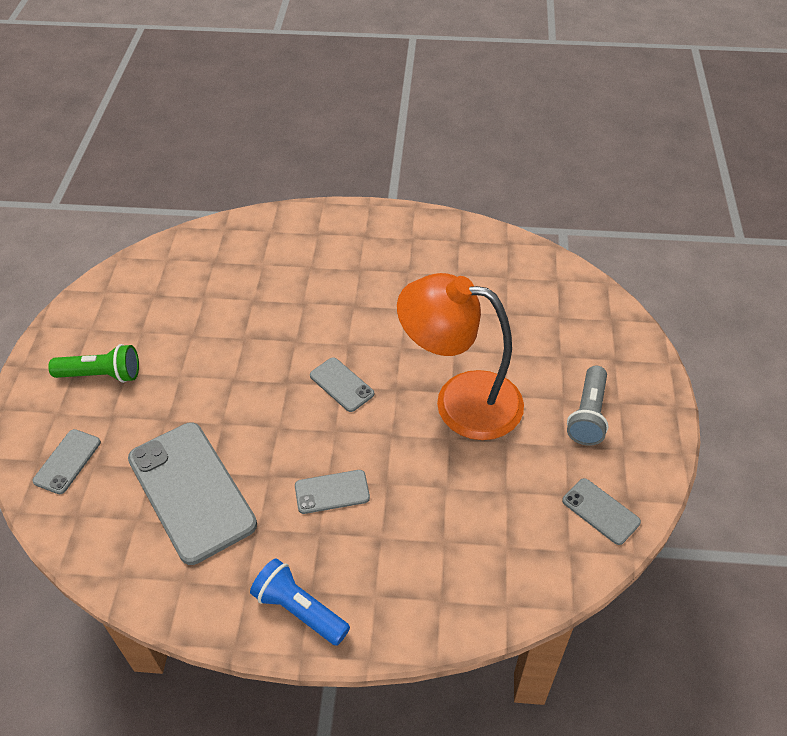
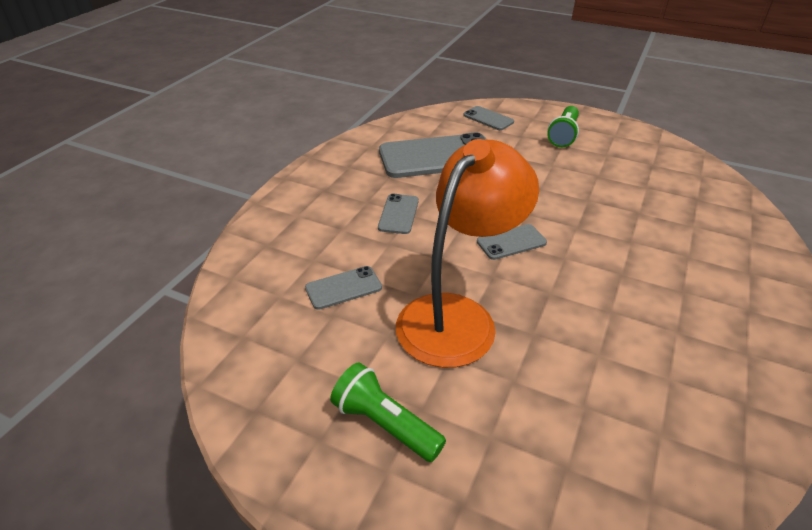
camera: 110 degrees right, 10 degrees down
blue flashlight [250,558,350,646] -> none
grey phone [562,478,641,545] -> grey phone moved to [305,266,382,310]
grey flashlight [567,366,609,446] -> green flashlight [330,362,446,462]

